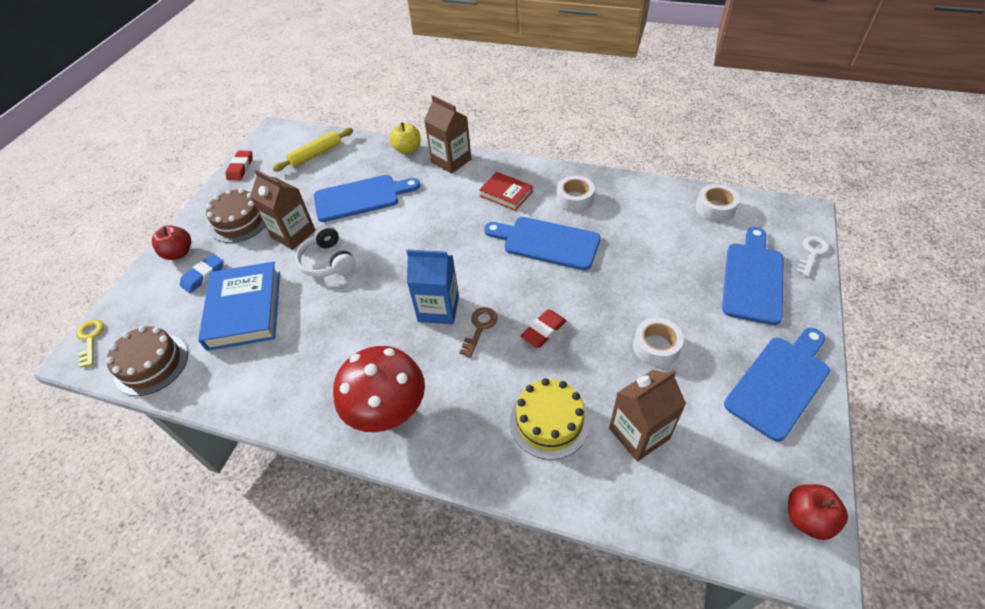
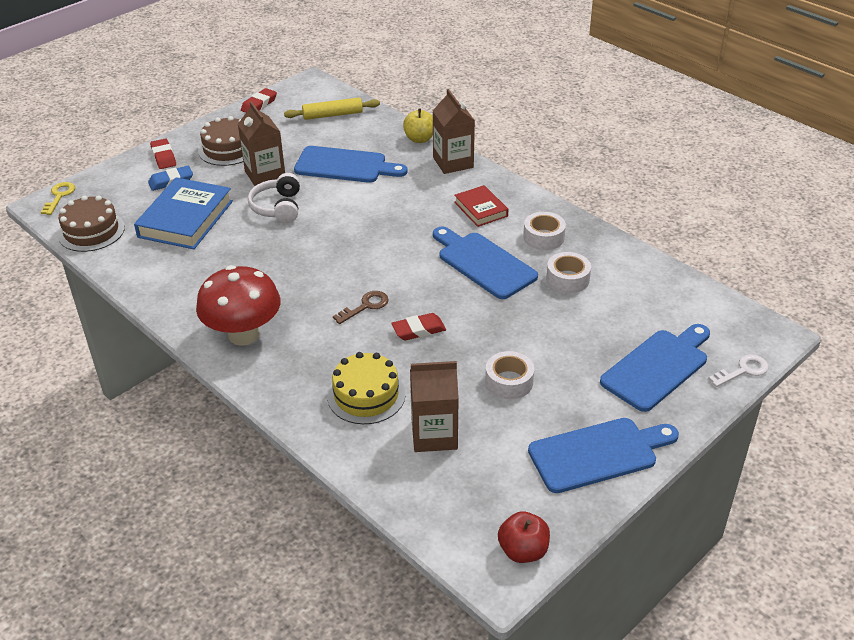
camera: 25 degrees right, 10 degrees down
red apple [152,225,191,260] -> red eraser [150,139,176,169]
blue carton [407,249,459,324] -> none
white tape [696,184,740,222] -> white tape moved to [546,252,591,293]

